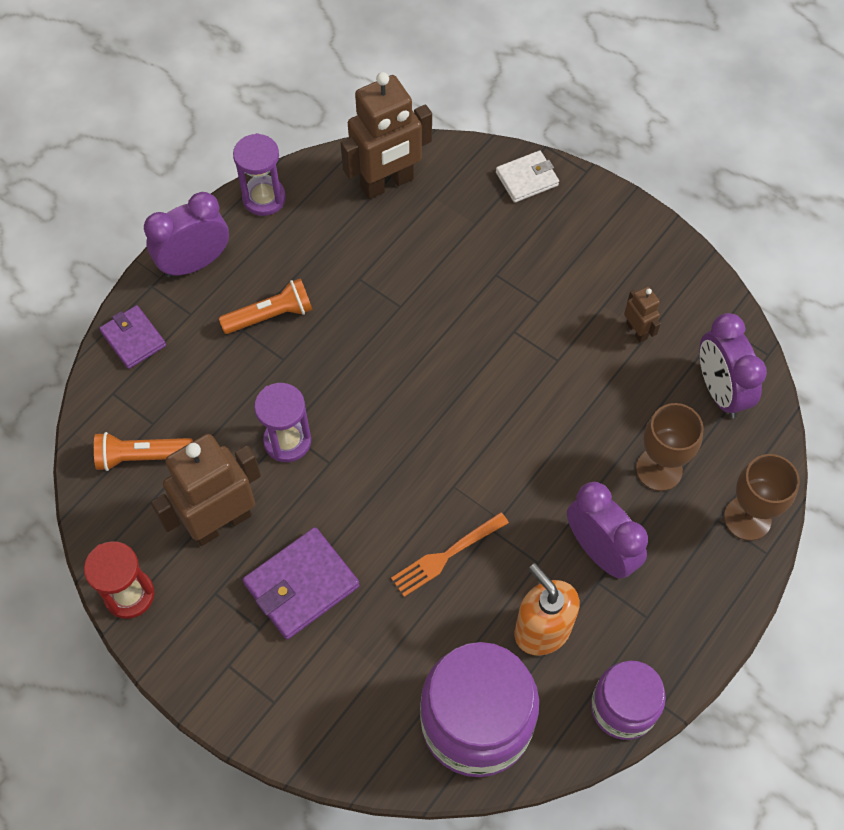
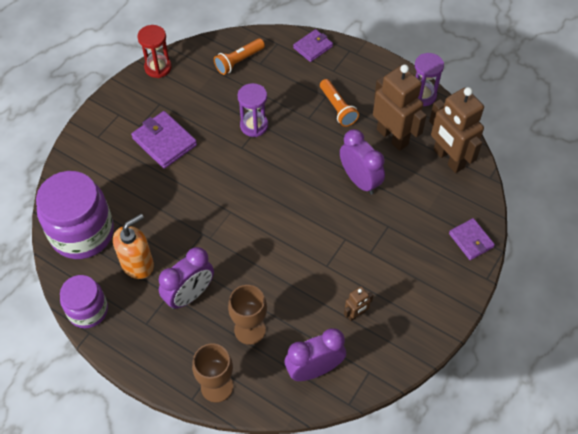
camera: 85 degrees right, 5 degrees down
orange flashlight [94,432,193,471] -> orange flashlight turned 120 degrees counterclockwise [214,38,265,75]
purple clock [144,192,229,278] -> purple clock moved to [340,129,385,195]
brown robot [151,434,261,546] -> brown robot moved to [373,64,427,151]
orange fork [391,512,509,597] -> none
white wallet [496,151,559,203] -> purple wallet [449,218,495,260]

